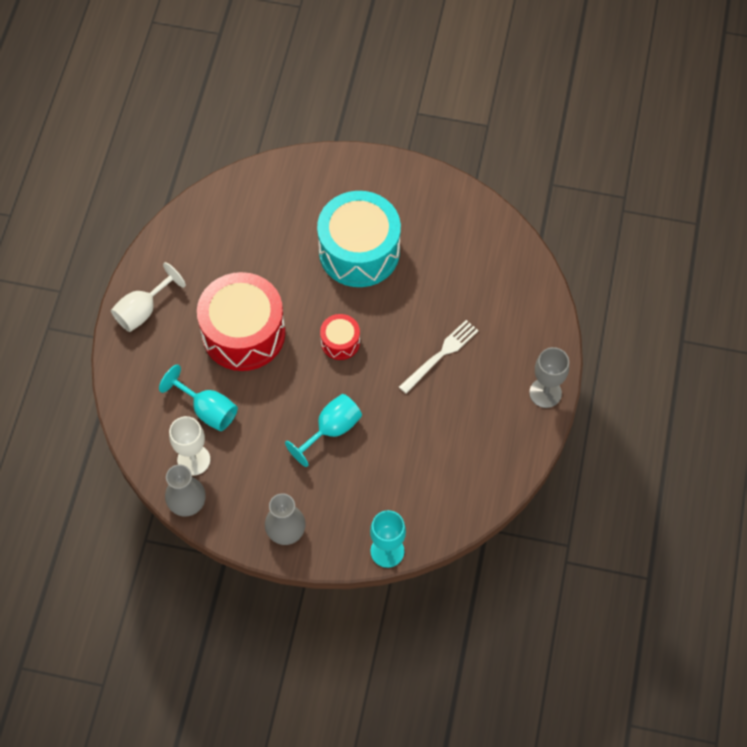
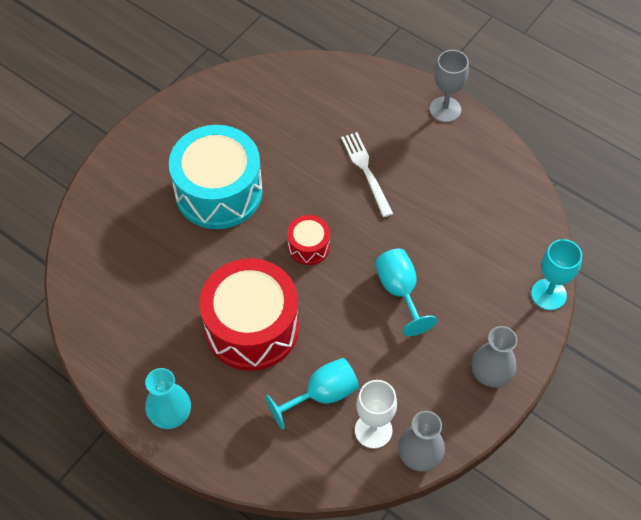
camera: 65 degrees left, 5 degrees down
white goblet [111,262,186,332] -> turquoise vase [145,368,191,429]

